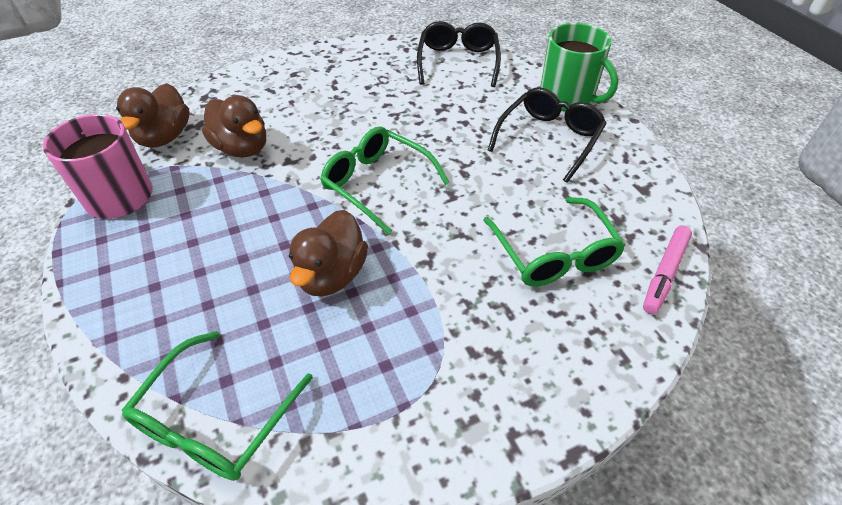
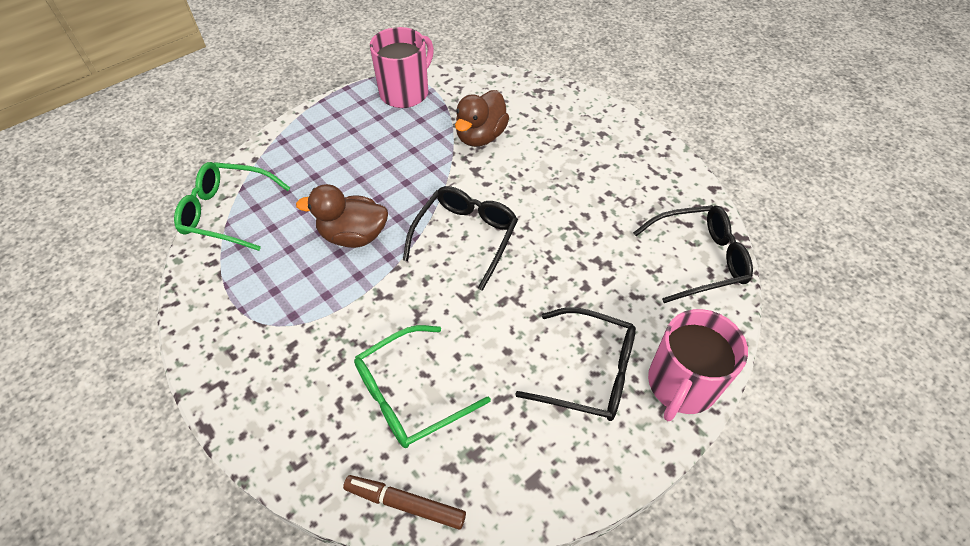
camera: 75 degrees right, 5 degrees up
brown duck [116,83,190,148] -> none
green glasses [320,126,450,235] -> black glasses [403,186,518,291]
green mug [540,23,618,111] -> pink mug [648,309,748,421]
pink marker [643,226,692,314] -> brown marker [343,475,466,530]

